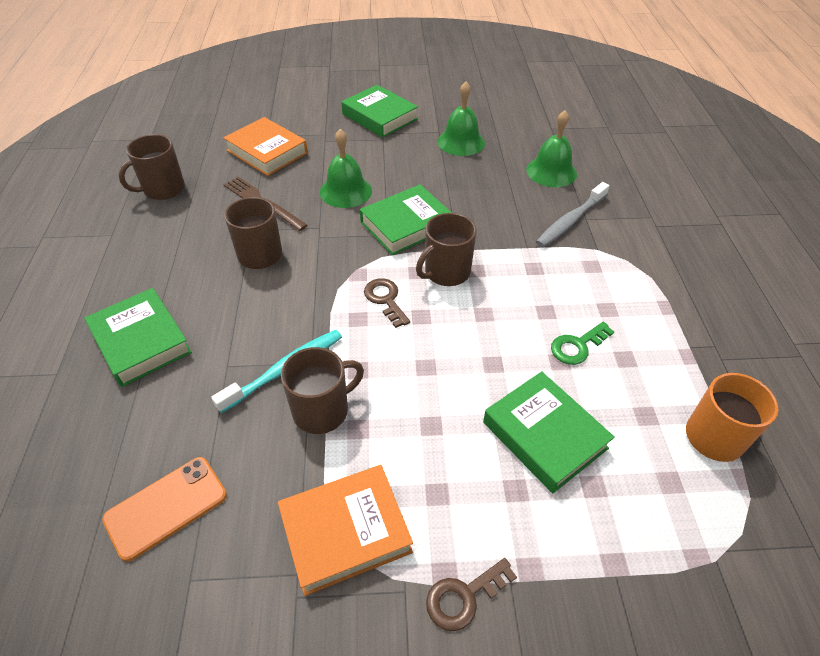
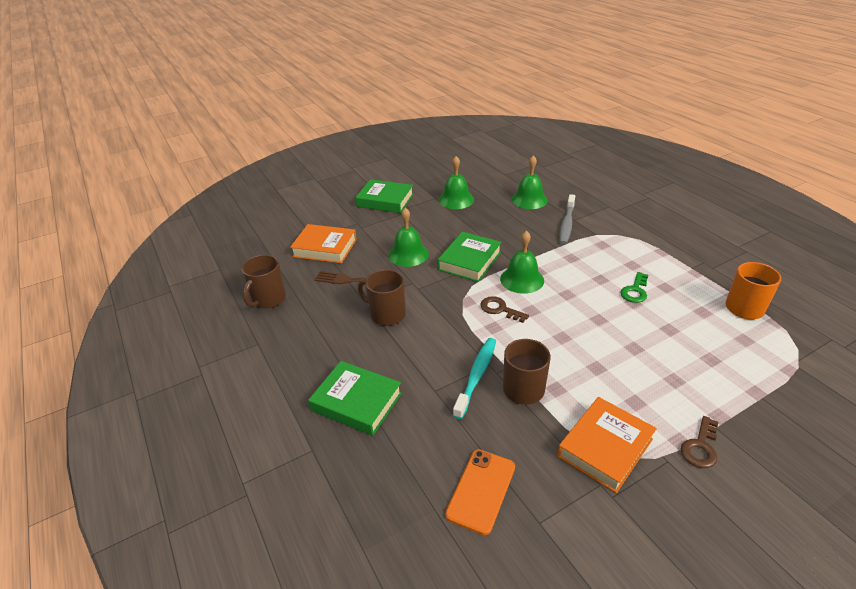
camera: 25 degrees left, 10 degrees down
brown mug [416,213,476,286] -> green bell [500,231,544,294]
green book [483,371,615,493] -> none

